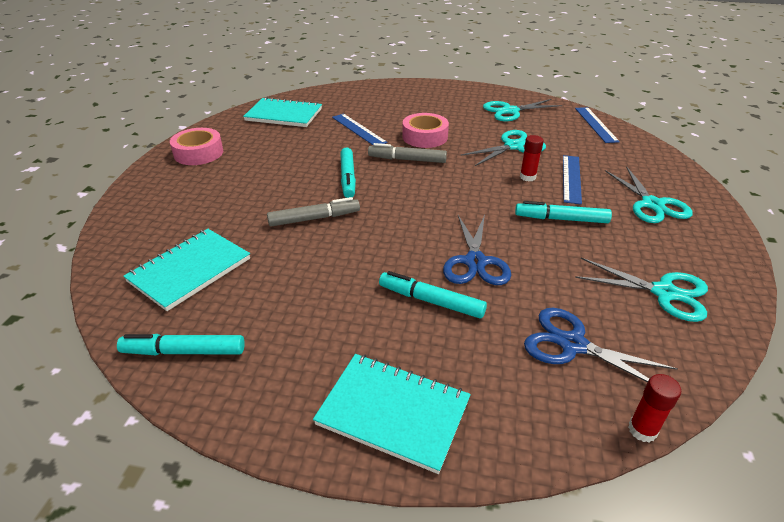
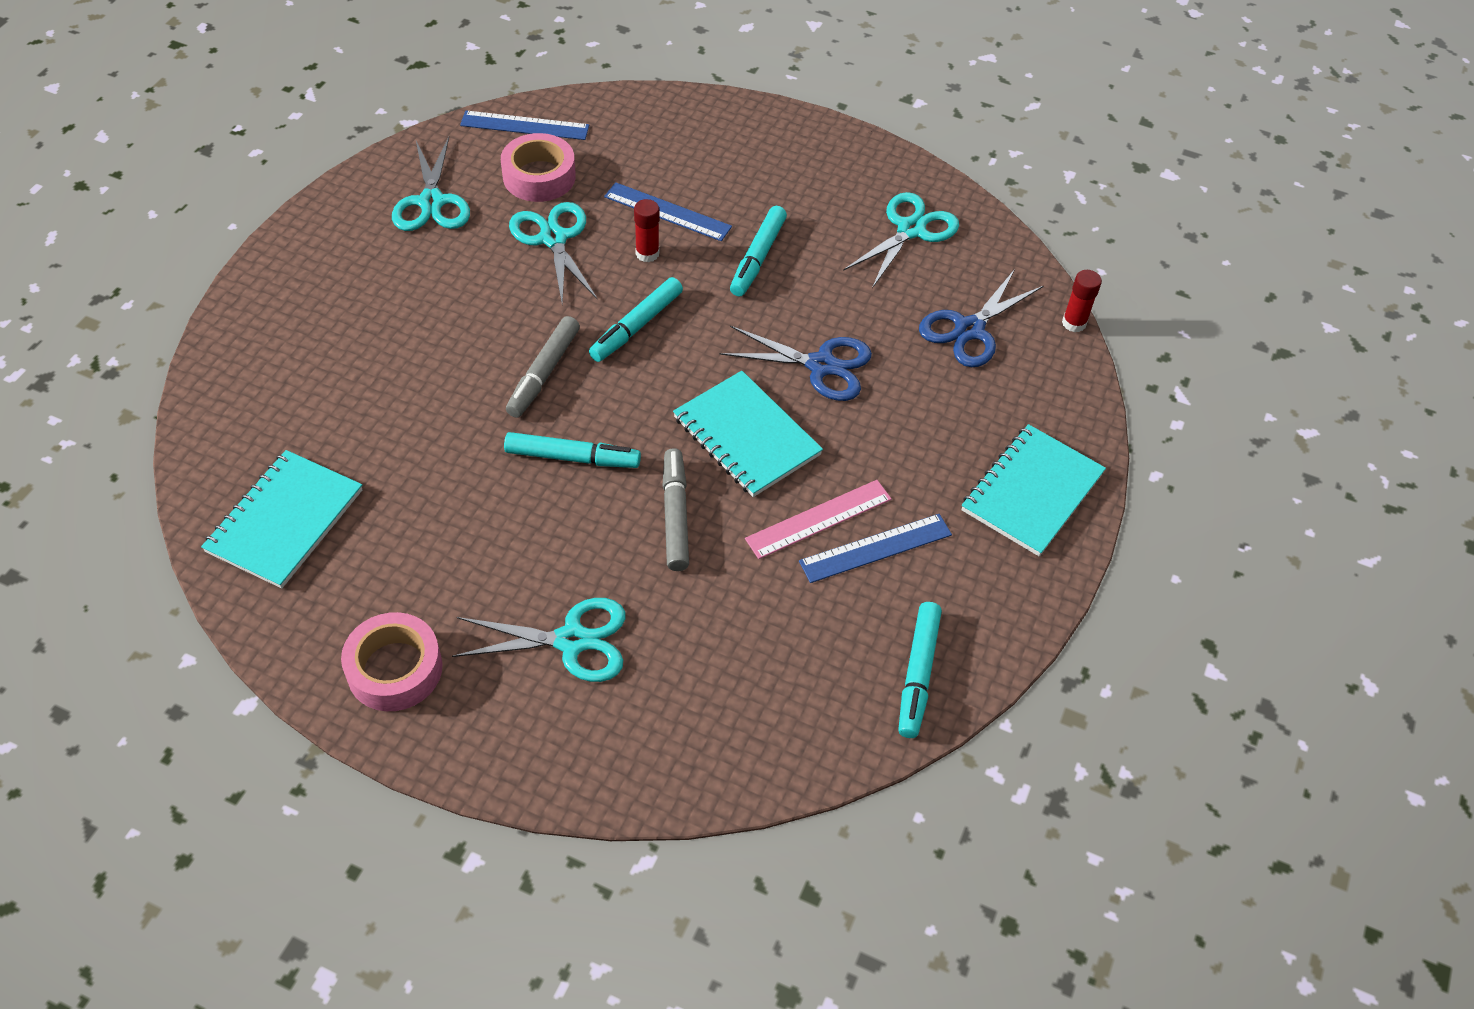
camera: 80 degrees left, 15 degrees up
turquoise notebook [123,229,250,311] -> turquoise notebook moved to [673,371,823,497]
blue ruler [332,114,387,146] -> blue ruler moved to [799,514,952,583]
turquoise marker [379,271,487,319] -> turquoise marker moved to [589,277,683,362]
pink tape [402,113,449,148] -> pink tape moved to [501,133,576,202]
turquoise scissors [605,166,693,223] -> turquoise scissors moved to [452,598,625,682]
none -> pink ruler [745,480,892,559]

